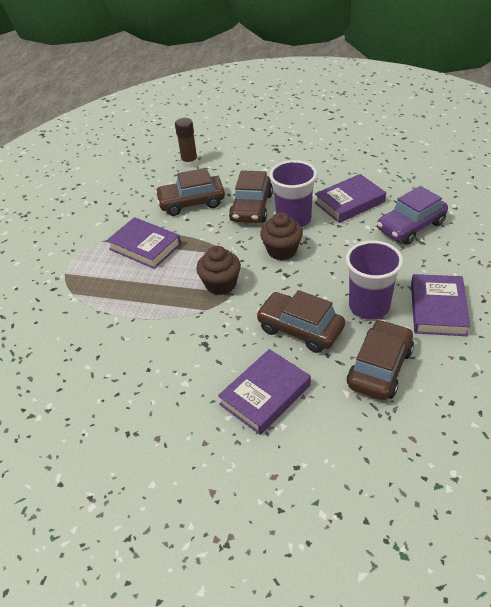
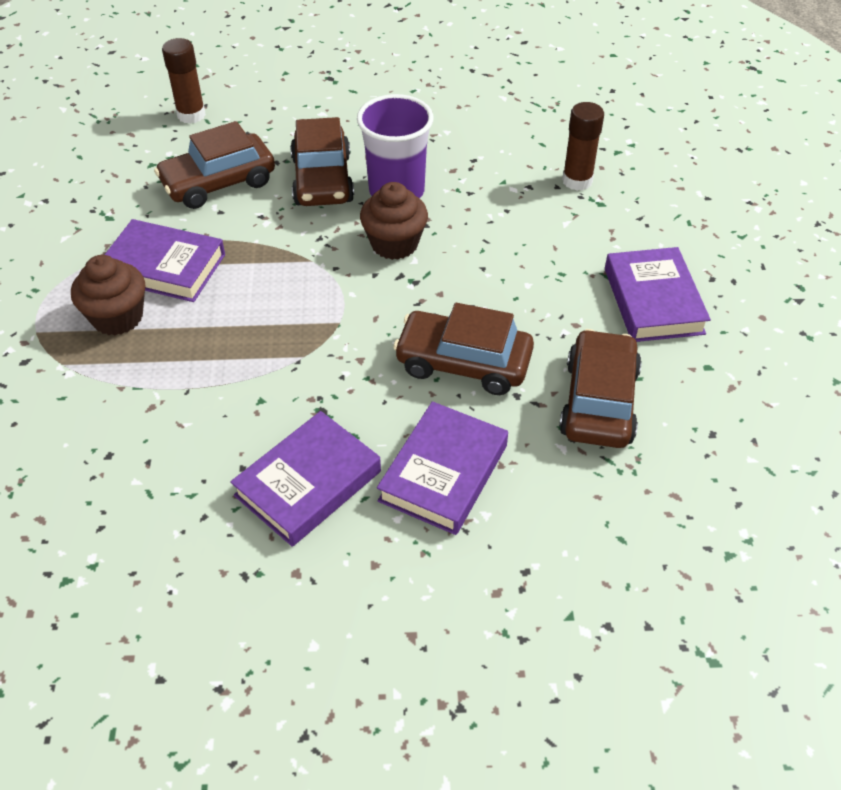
camera: 20 degrees left, 5 degrees up
brown cupcake [196,246,241,295] -> brown cupcake moved to [71,255,145,335]
purple book [315,174,386,223] -> purple book moved to [230,411,381,547]
purple cup [346,241,403,320] -> none
purple car [377,186,448,245] -> brown glue stick [562,102,604,191]

